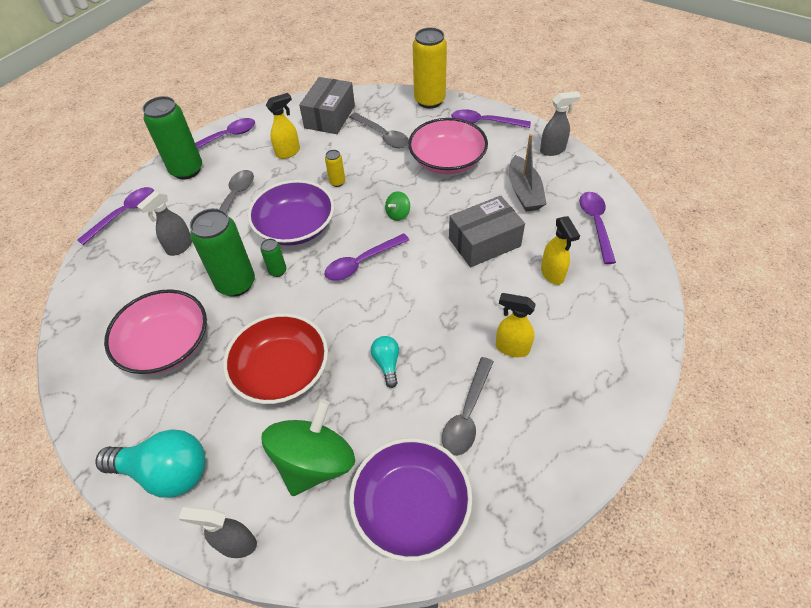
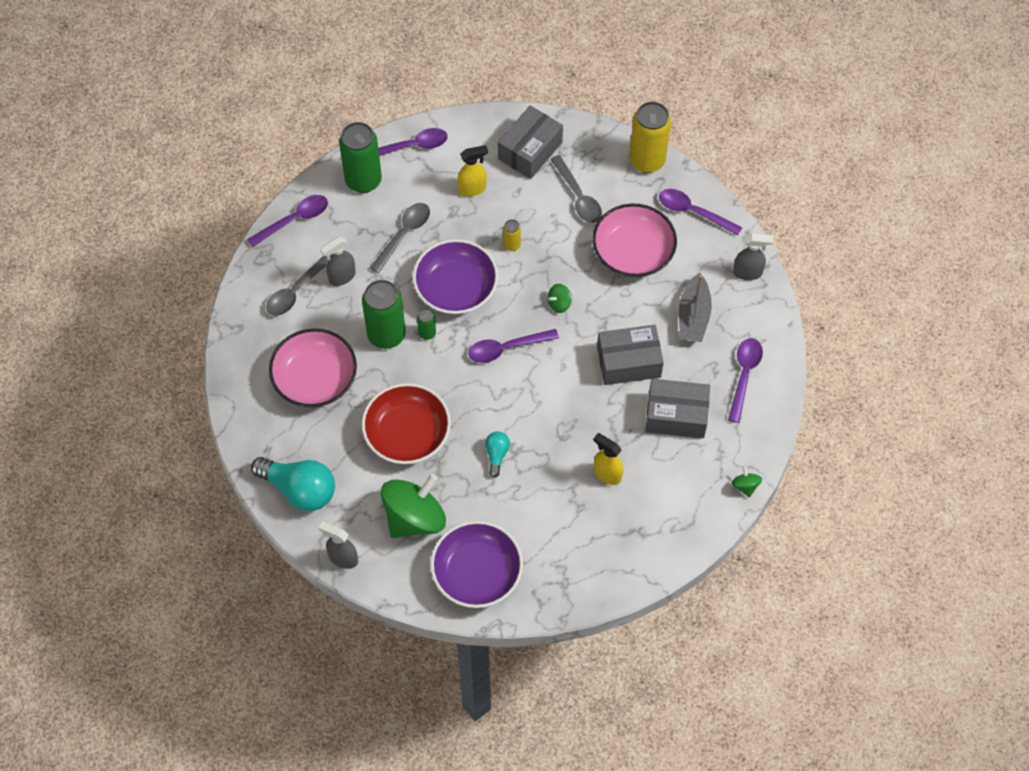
camera: 15 degrees right, 10 degrees up
grey spoon [442,357,494,456] -> grey spoon moved to [266,254,332,316]
yellow spray bottle [541,216,580,285] -> grey box [645,379,710,438]
none -> green spinning top [731,466,762,497]

